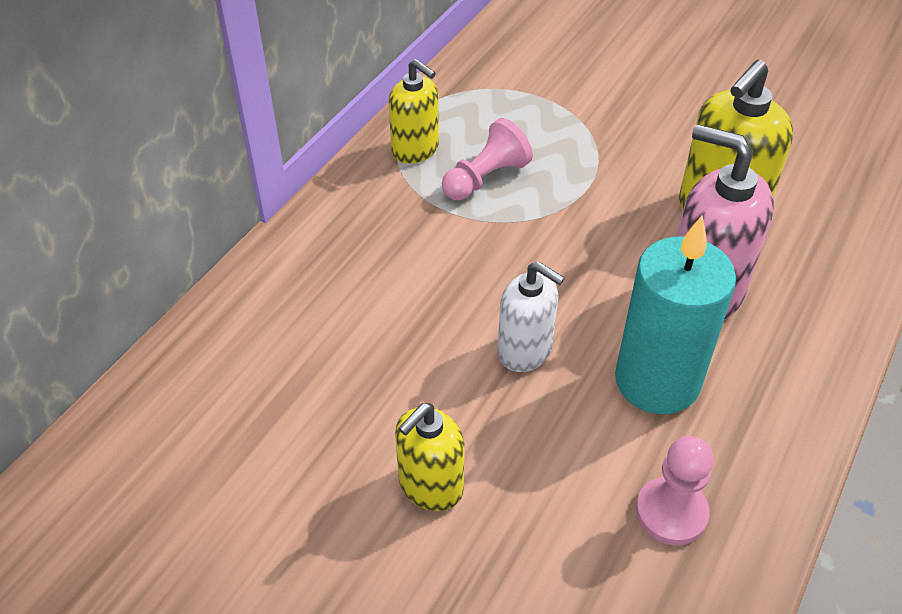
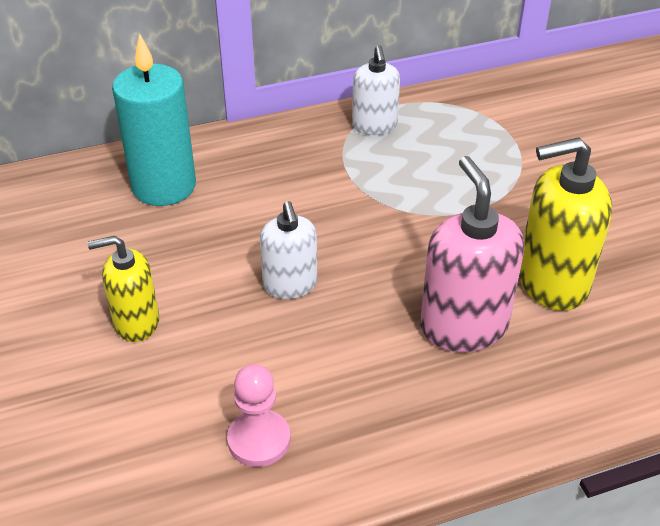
camera: 40 degrees right, 5 degrees down
yellow soap dispenser [388,59,439,164] -> white soap dispenser [352,45,400,135]
pink pawn [442,118,533,200] -> none
turquoise candle [615,216,736,414] -> turquoise candle moved to [112,34,196,206]

